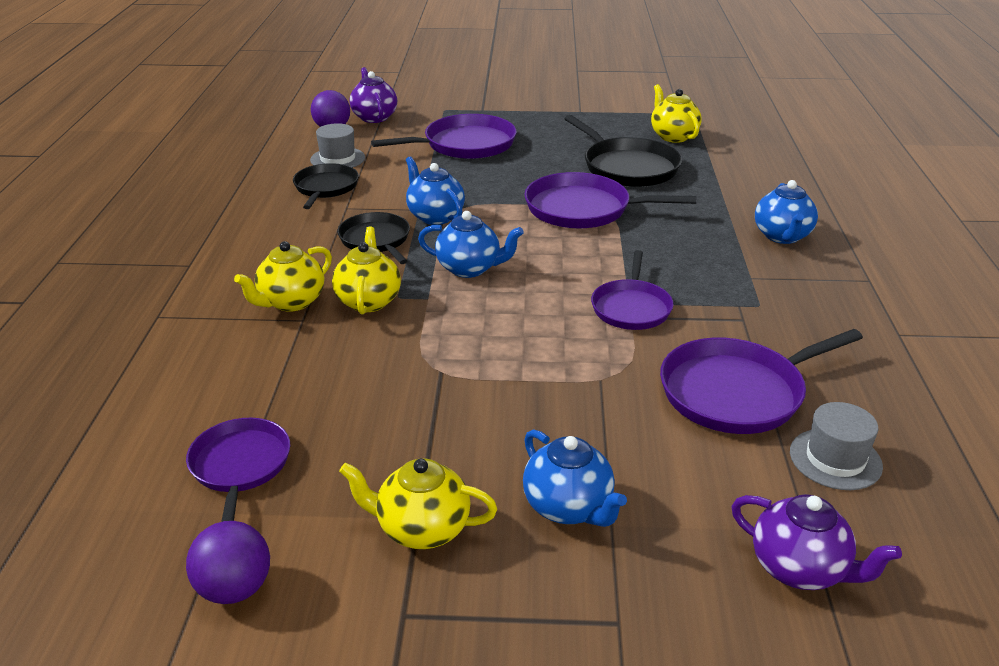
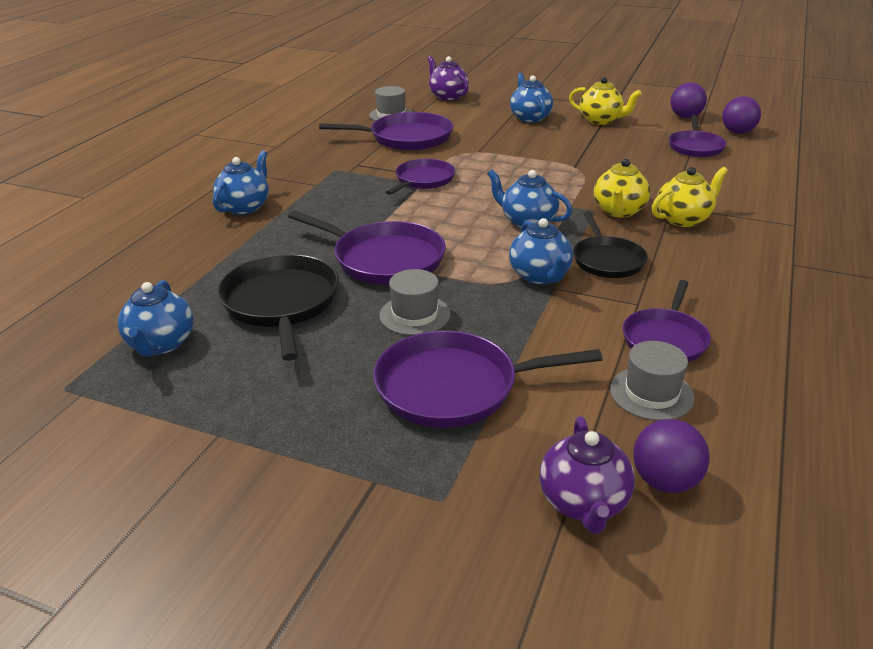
camera: 160 degrees left, 0 degrees up
black pan [293,163,359,209] -> purple pan [623,280,711,362]
yellow teapot [651,84,701,143] -> blue teapot [118,280,194,357]
none -> grey hat [379,269,451,335]
none -> purple ball [722,96,761,134]

